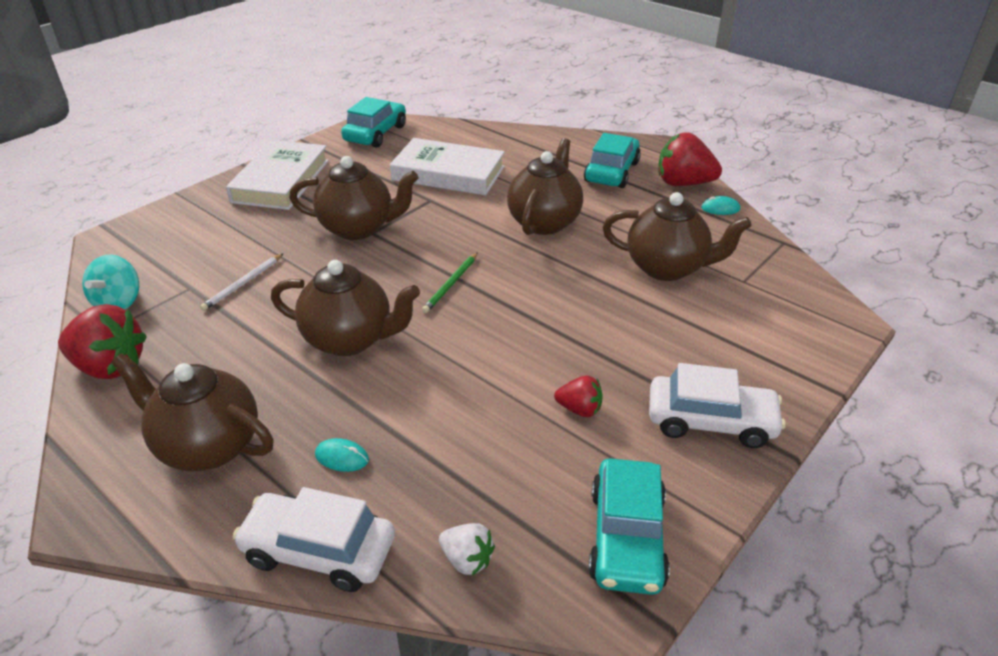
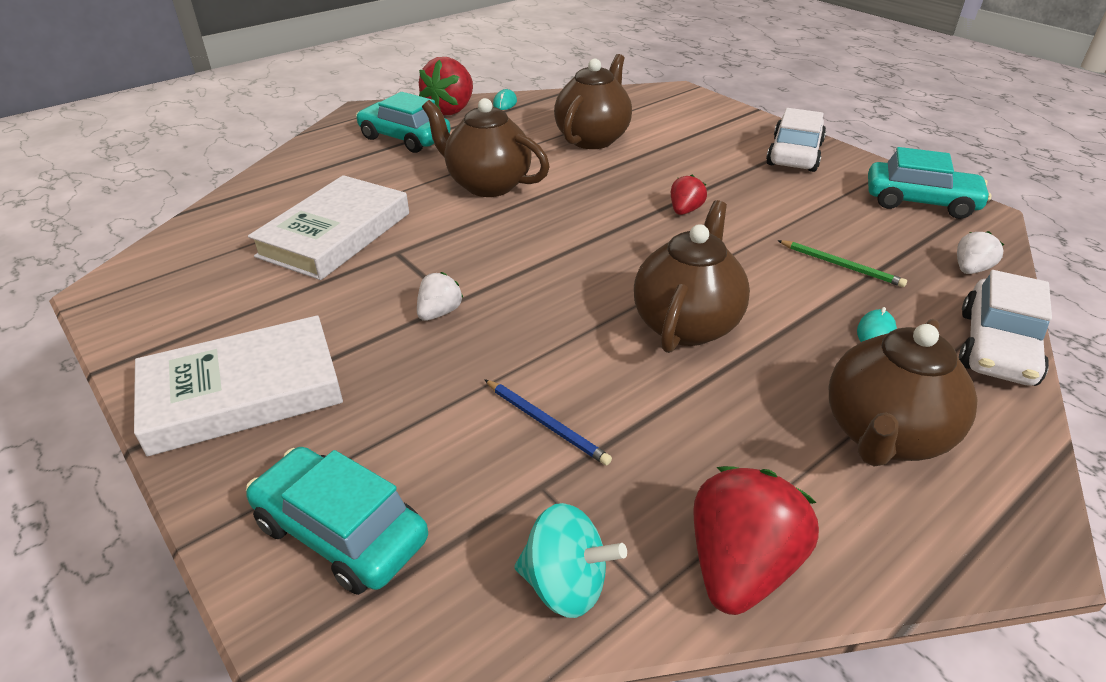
camera: 80 degrees left, 0 degrees up
white pencil [200,253,284,311] -> blue pencil [484,379,612,465]
white book [226,140,329,210] -> white book turned 45 degrees counterclockwise [134,315,343,456]
brown teapot [289,156,419,240] -> white strawberry [417,272,463,321]
turquoise car [341,97,406,148] -> turquoise car moved to [246,447,428,595]
green pencil [422,252,478,313] -> green pencil moved to [777,240,907,287]
red strawberry [554,376,603,417] -> red strawberry moved to [671,175,707,215]

